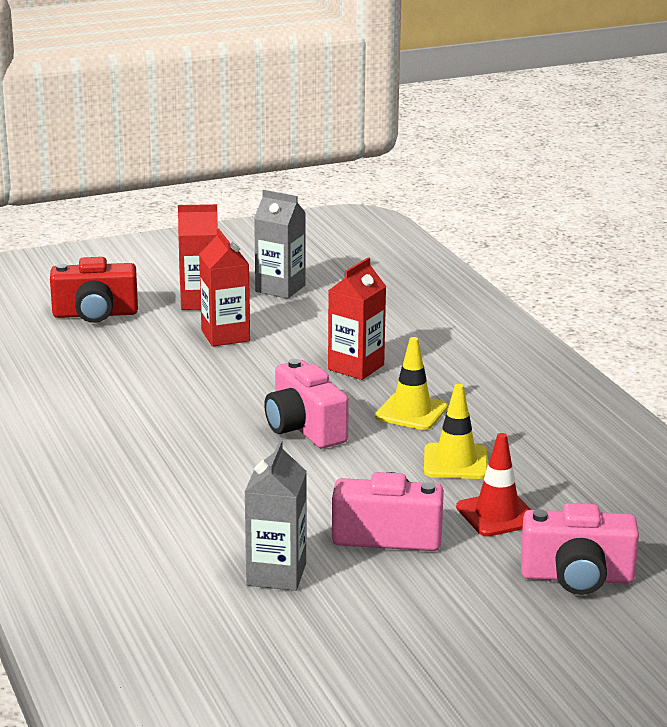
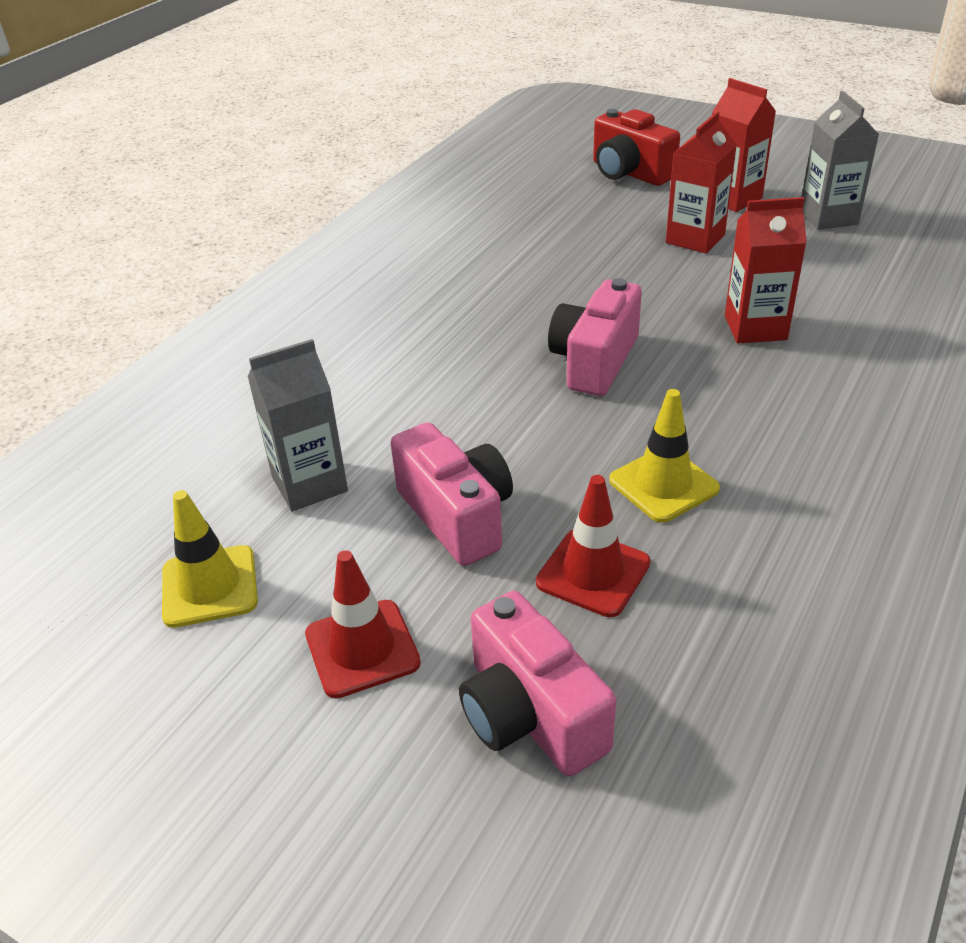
camera: 55 degrees right, 15 degrees up
yellow traffic cone [375,337,448,430] -> yellow traffic cone moved to [162,490,258,628]
none -> red traffic cone [305,550,421,698]

